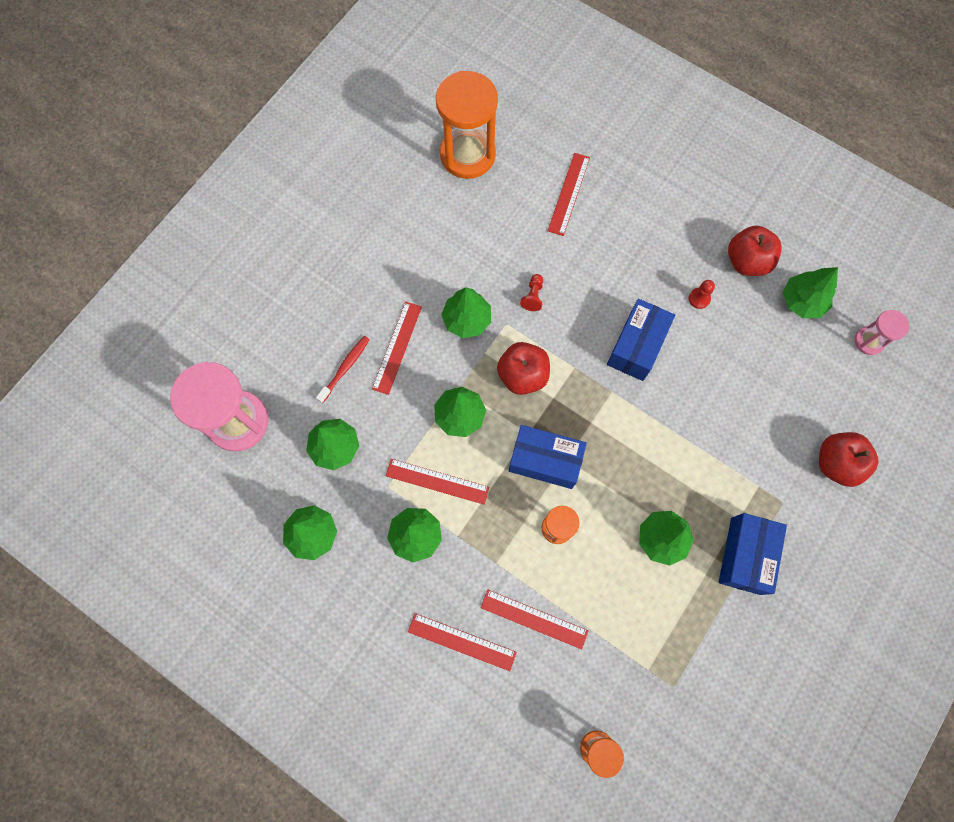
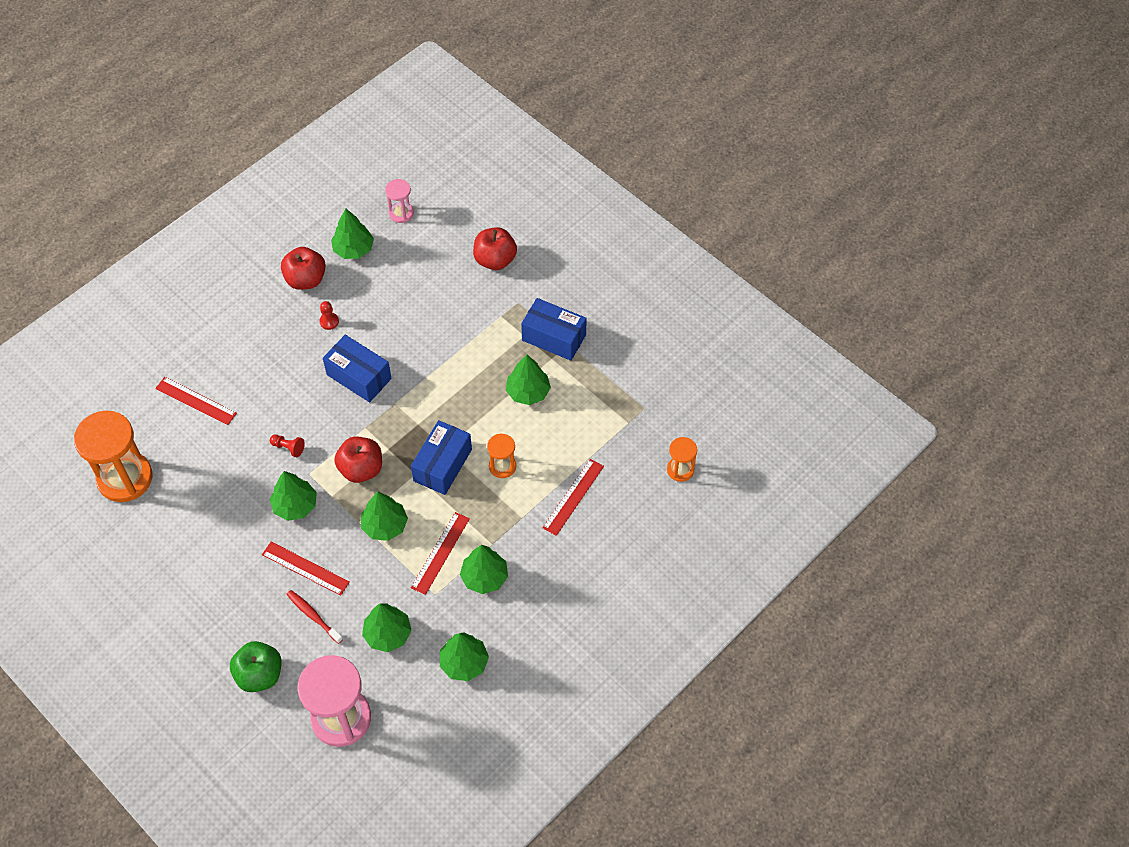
camera: 80 degrees left, 15 degrees down
red ruler [408,613,517,671] -> none
none -> green apple [230,641,282,692]

